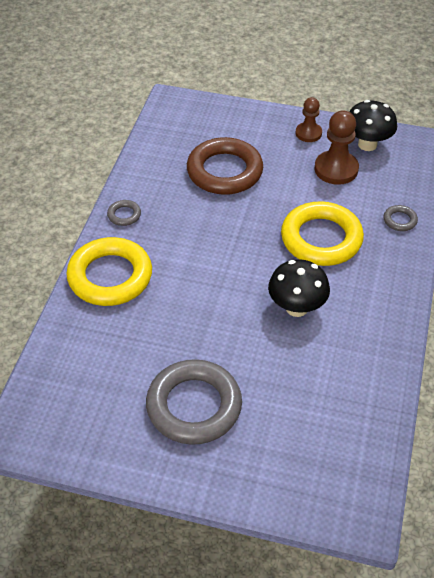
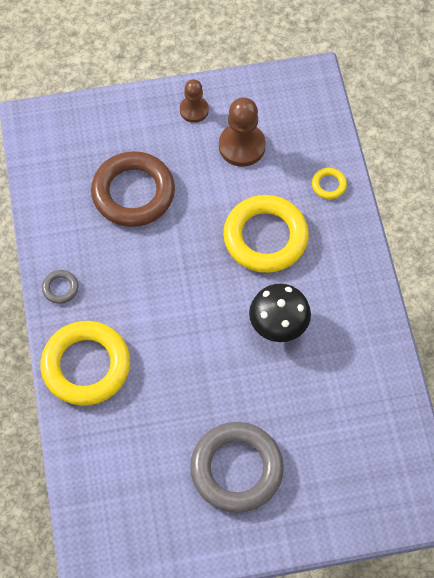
camera: 25 degrees left, 15 degrees up
black mushroom [349,100,397,151] -> none
grey ring [384,205,418,231] -> yellow ring [312,168,347,199]

